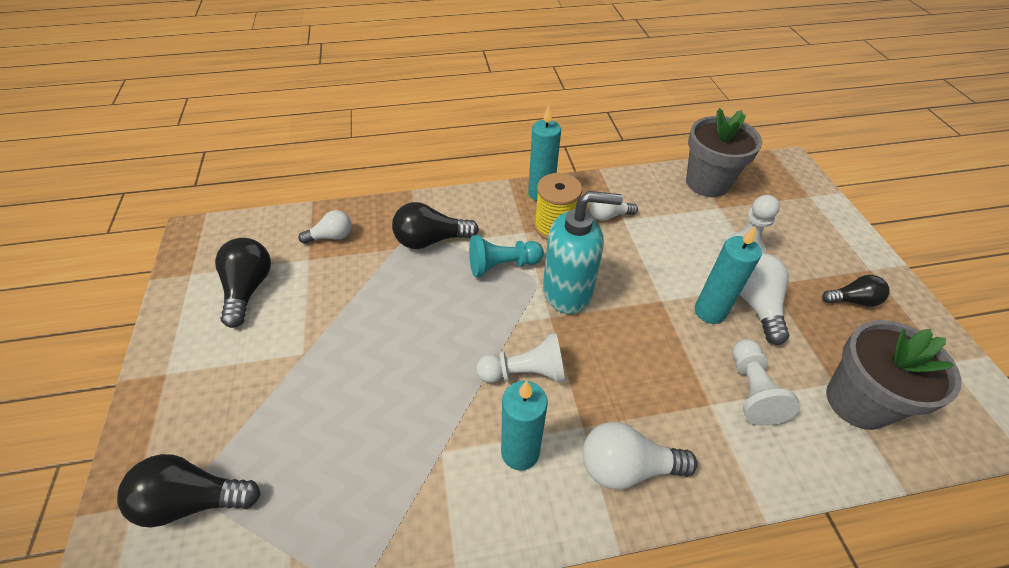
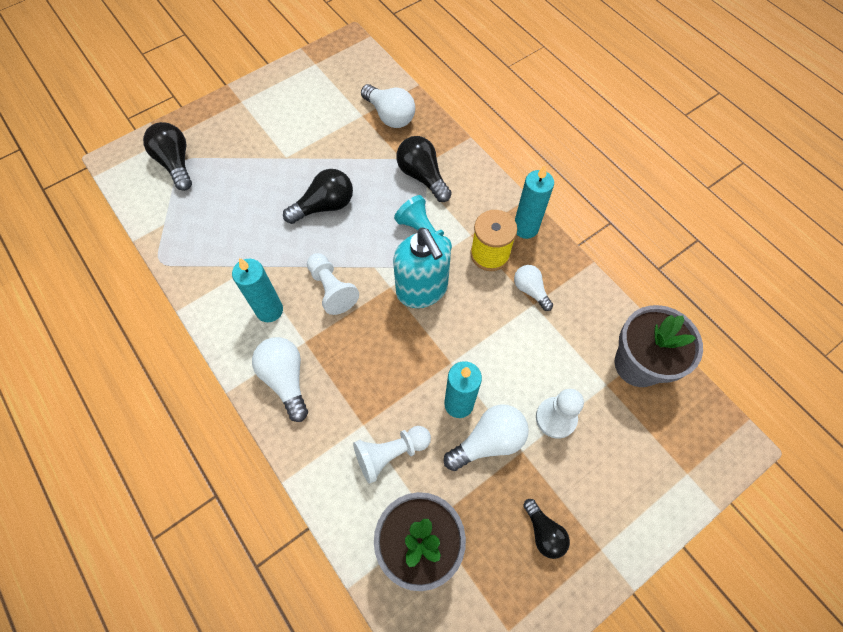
camera: 65 degrees right, 15 degrees up
black light bulb [215,238,271,328] -> black light bulb moved to [283,169,353,224]
white light bulb [298,210,352,244] -> white light bulb [361,84,415,128], size x1.57

